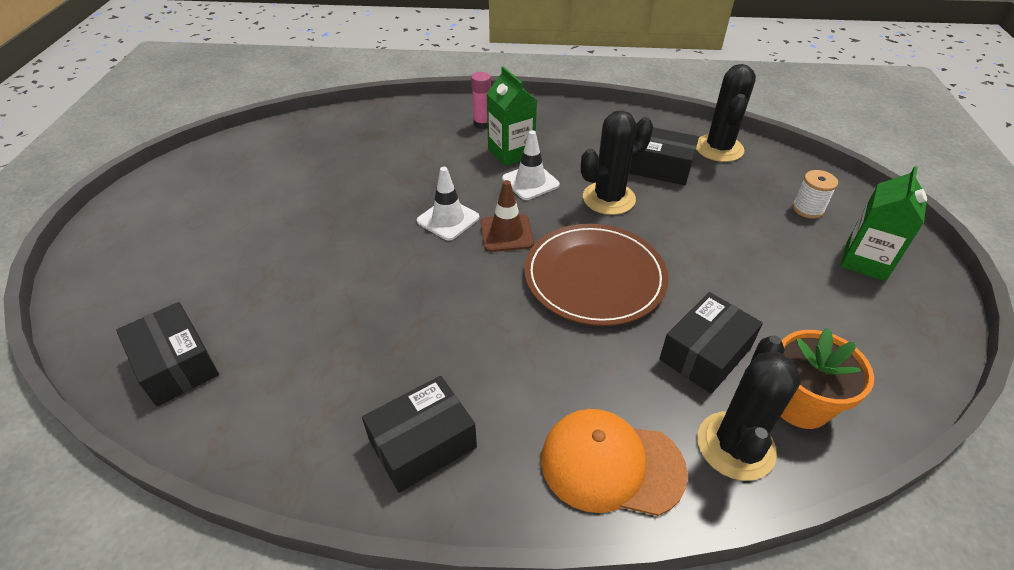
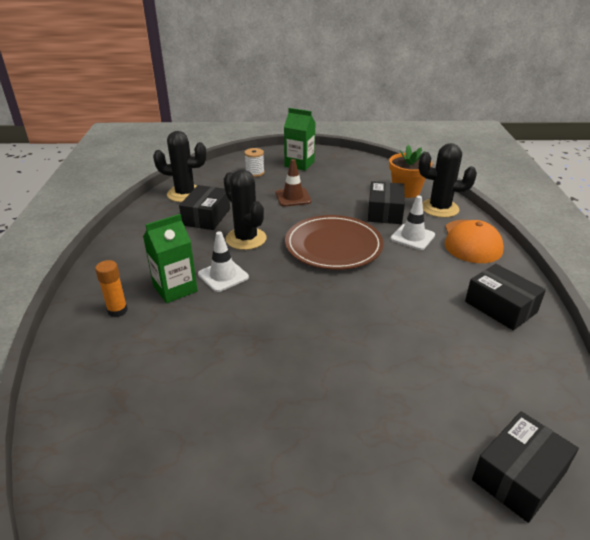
camera: 95 degrees left, 10 degrees down
white traffic cone [417,167,479,241] -> white traffic cone moved to [390,195,435,250]
pink glue stick [471,72,491,129] -> orange glue stick [95,260,128,317]
brown traffic cone [481,180,534,252] -> brown traffic cone moved to [276,159,311,207]
black box [659,292,763,394] -> black box turned 60 degrees clockwise [368,181,405,224]

